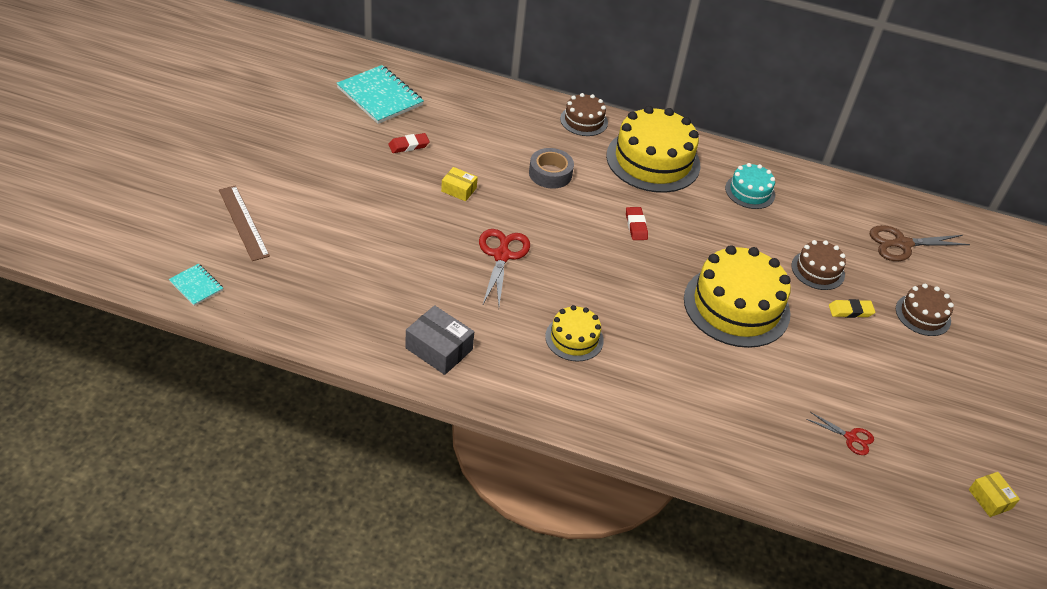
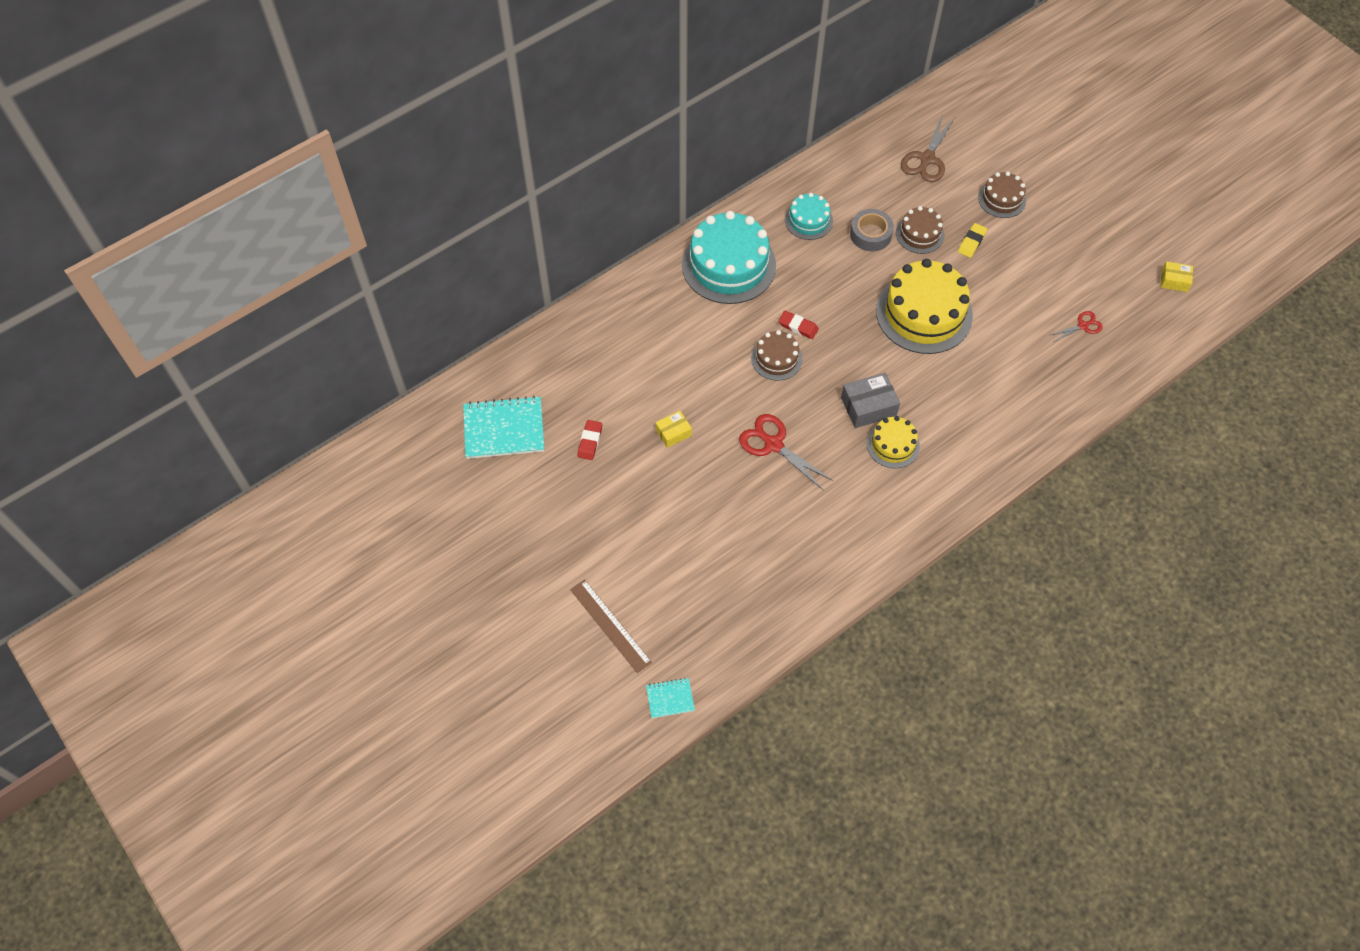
camera: 50 degrees left, 15 degrees up
brown ruler [219,185,270,261] -> brown ruler turned 45 degrees clockwise [570,579,652,673]
grey box [405,305,474,375] -> grey box moved to [841,373,900,428]
grey tape [529,148,574,189] -> grey tape moved to [850,209,894,251]
brown cake [560,93,608,136] -> brown cake moved to [751,330,803,381]
yellow cake [606,106,700,193] -> turquoise cake [682,211,776,304]

